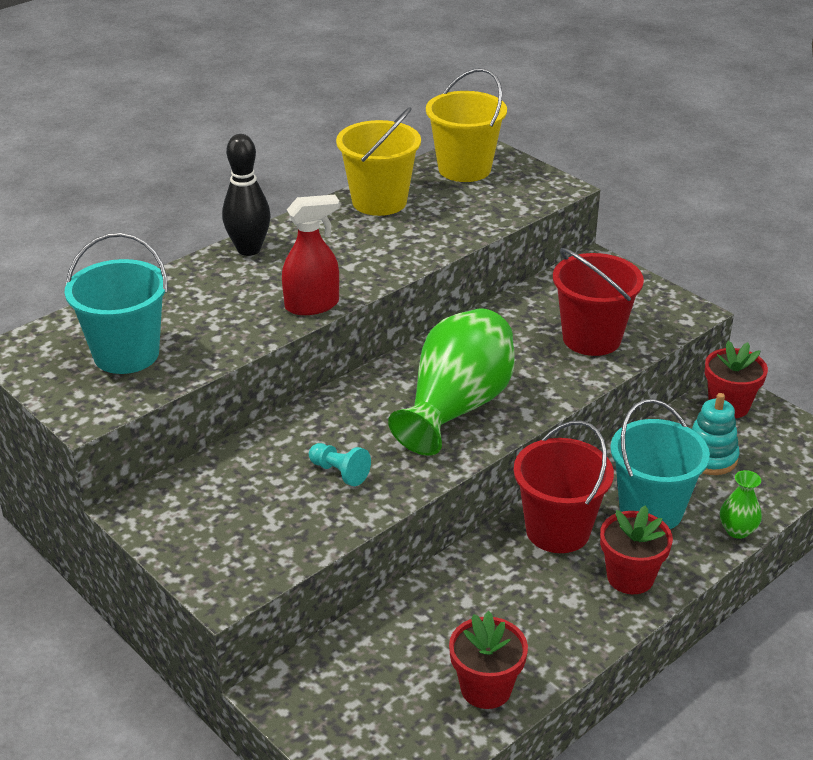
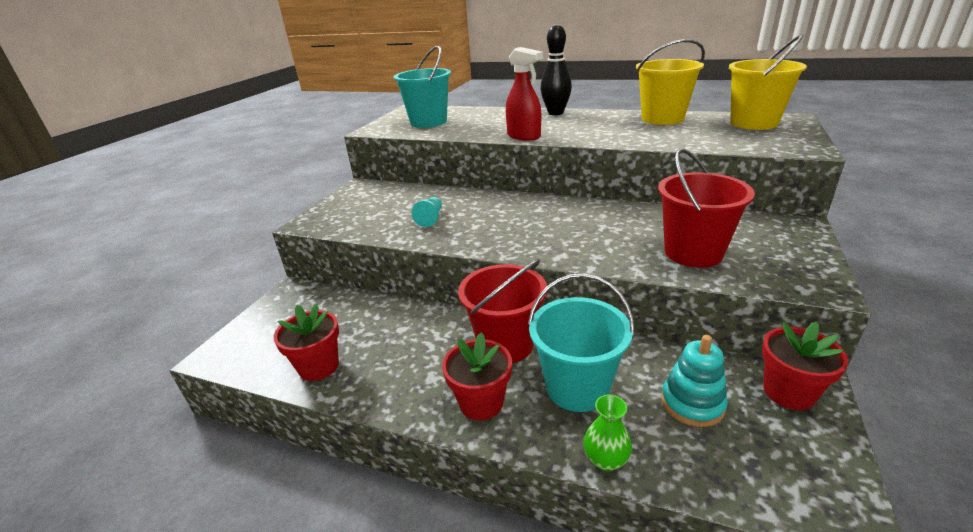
camera: 65 degrees right, 5 degrees down
green vase [388,308,515,456] -> none

